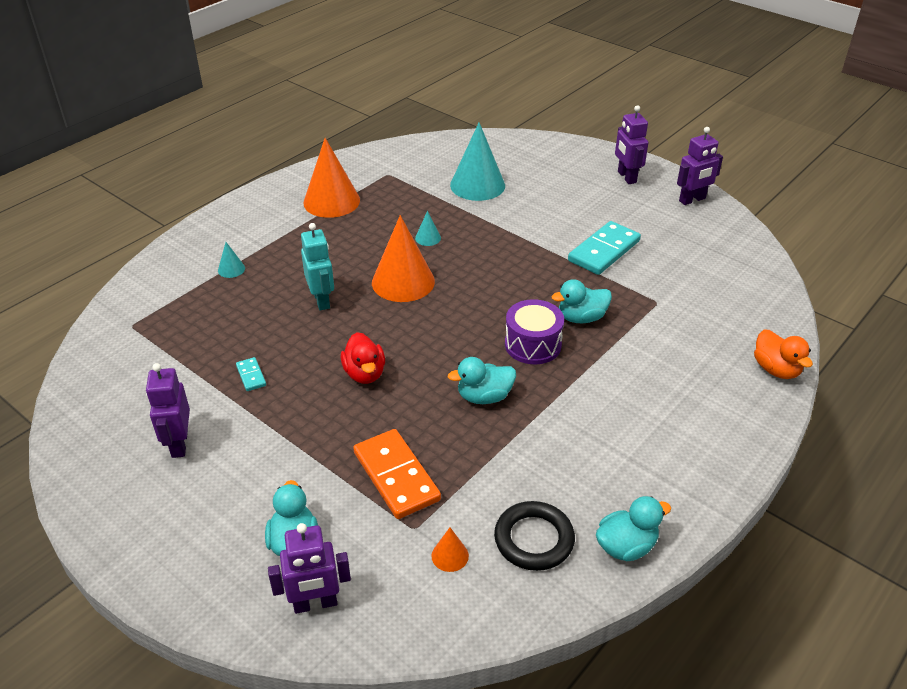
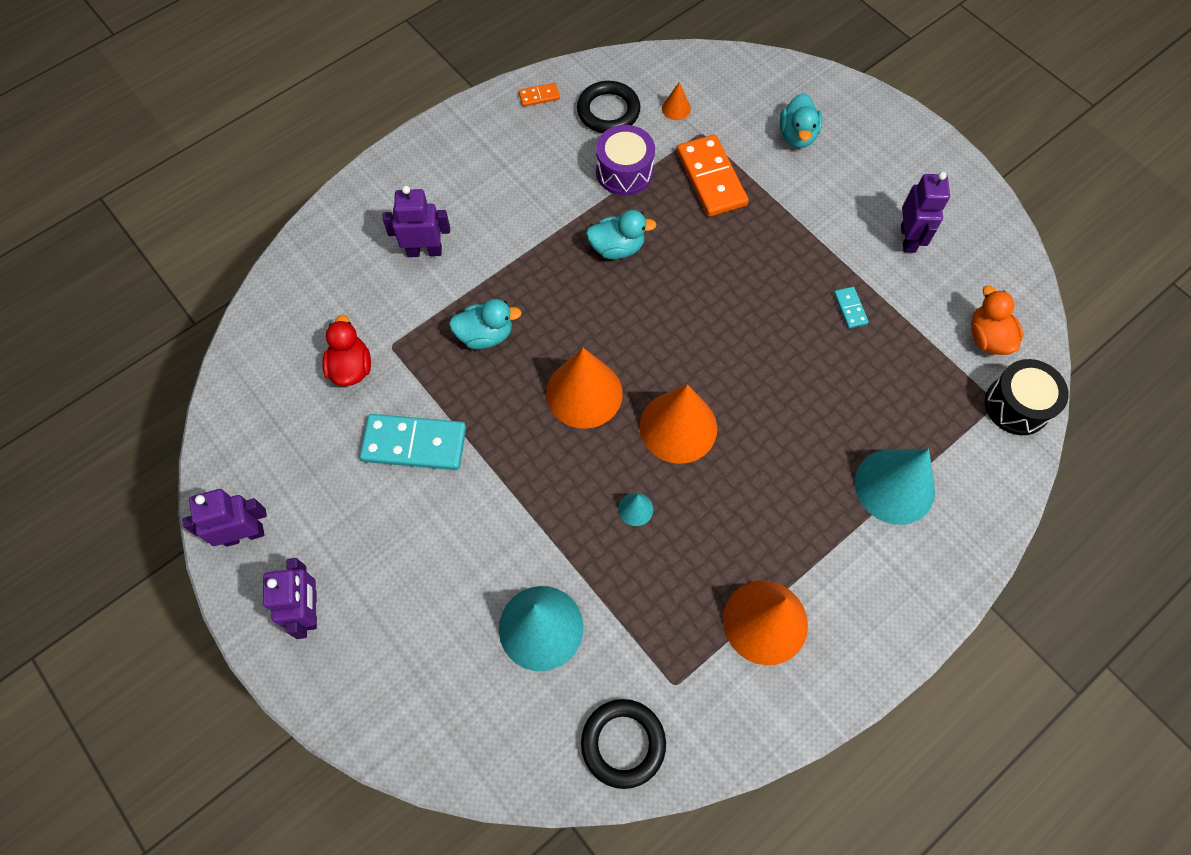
camera: 170 degrees left, 25 degrees up
turquoise cone [218,242,245,278] -> turquoise cone [855,449,935,525], size x2.30
purple robot [268,523,351,614] -> purple robot moved to [382,186,450,257]
turquoise robot [301,223,334,311] -> none
red duck [340,332,385,384] -> red duck moved to [322,315,371,386]
purple drum [505,299,564,364] -> purple drum moved to [596,125,655,196]
turquoise domino [568,221,641,275] -> turquoise domino turned 45 degrees clockwise [360,414,466,470]
turquoise duck [596,496,671,561] -> orange domino [519,83,560,107]
orange duck [754,329,813,379] -> orange duck moved to [971,285,1023,355]
none -> orange cone [546,348,623,429]
none -> black ring [581,699,666,789]
none -> black drum [985,359,1069,435]

